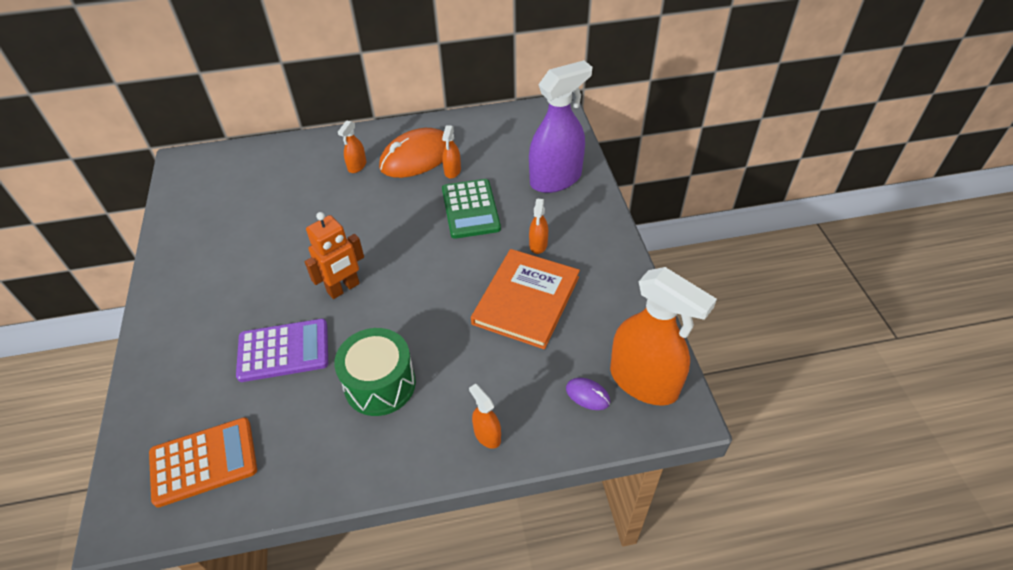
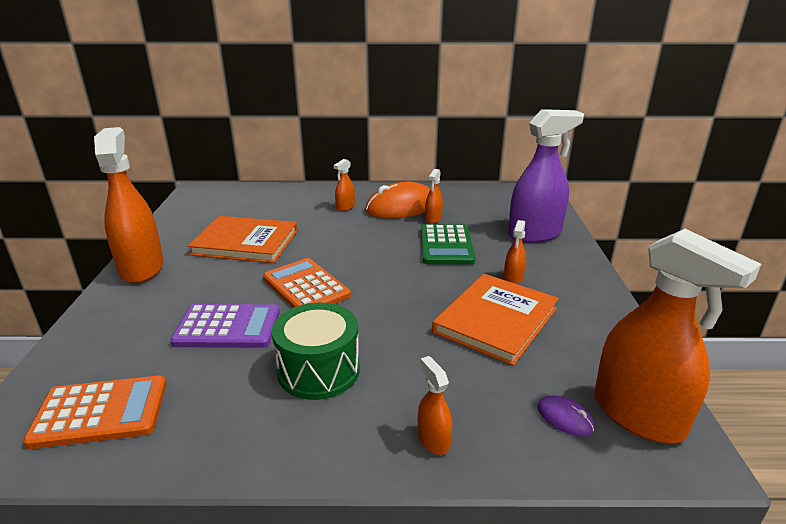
camera: 10 degrees right, 20 degrees down
orange robot [305,212,364,299] -> orange calculator [263,258,351,308]
none -> orange spray bottle [94,127,164,283]
none -> orange book [188,216,297,263]

